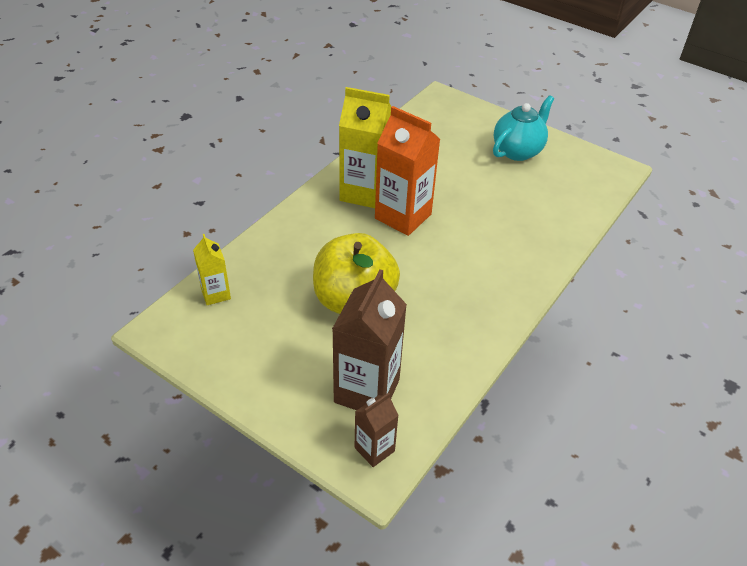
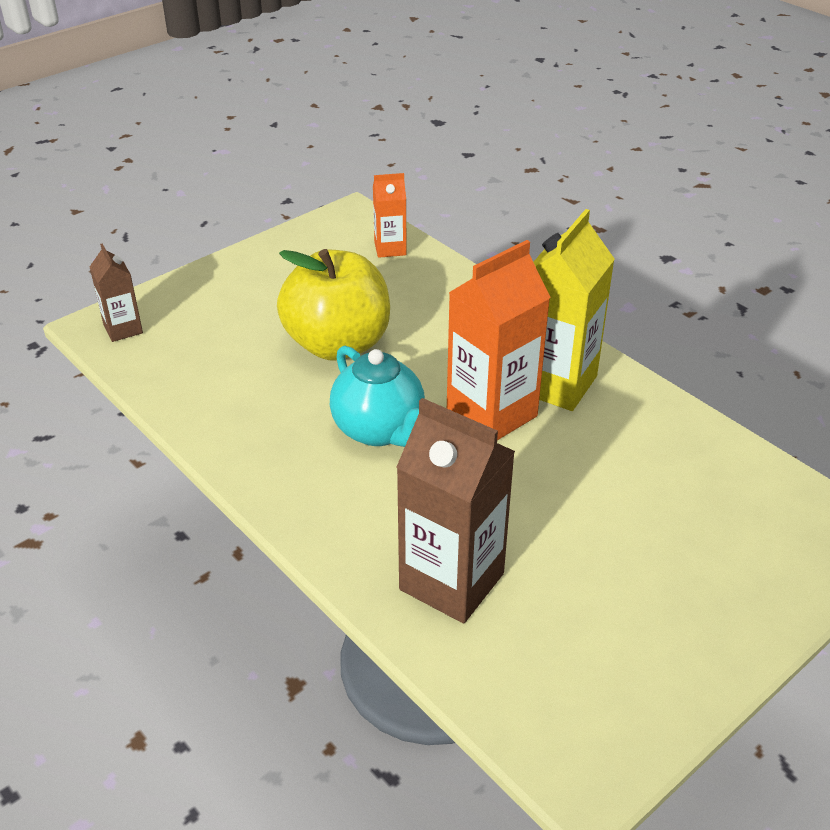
camera: 105 degrees right, 5 degrees down
yellow carton [193,234,231,305] -> orange carton [373,173,407,258]
brown carton [332,270,407,410] -> brown carton moved to [396,398,515,623]
turquoise teapot [493,95,554,161] -> turquoise teapot moved to [330,346,425,447]

